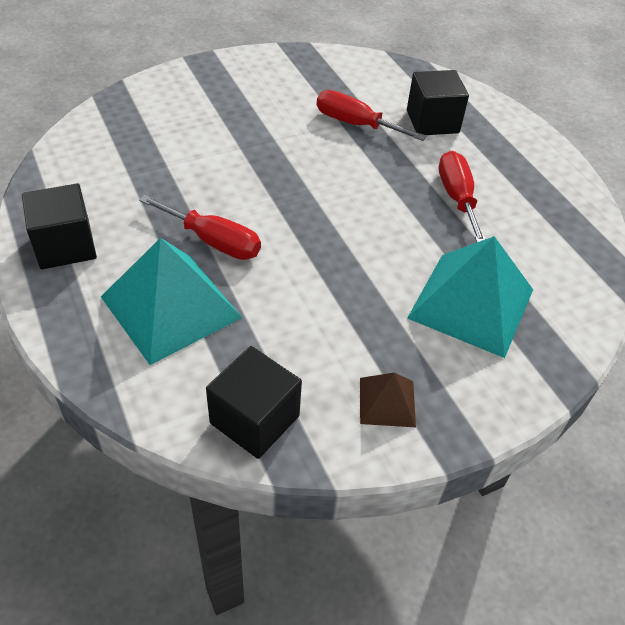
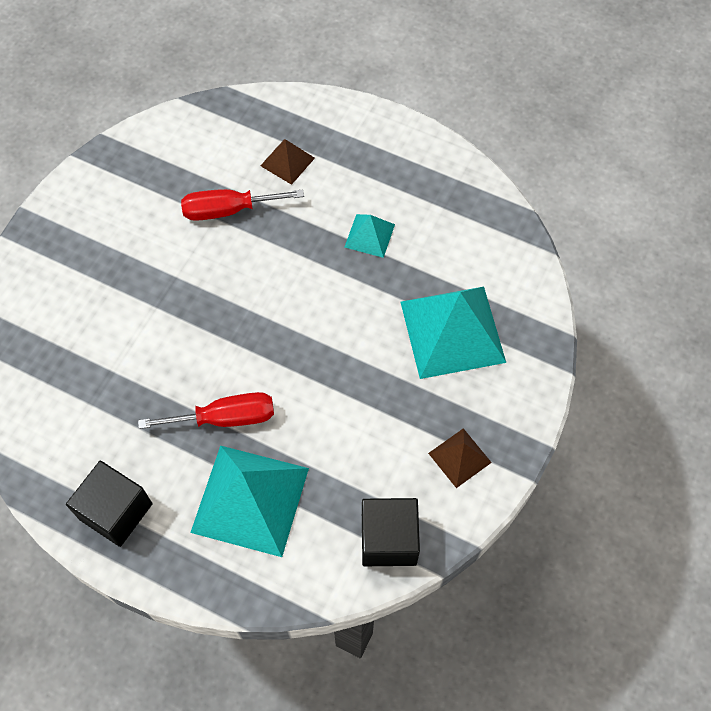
camera: 35 degrees left, 15 degrees up
black cube [407,70,469,135] -> brown pyramid [260,139,315,185]
red screwdriver [439,151,485,242] -> turquoise pyramid [345,214,395,258]

